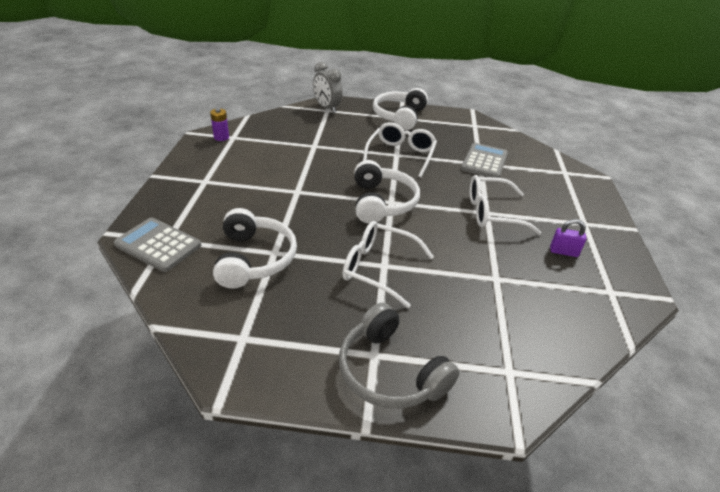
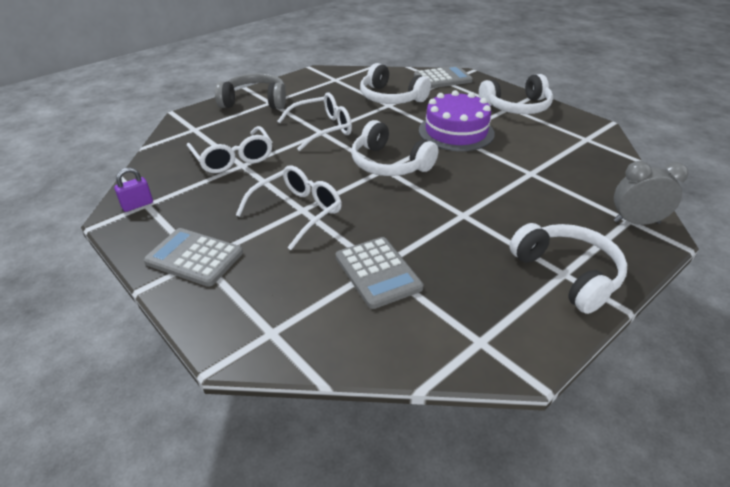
camera: 135 degrees right, 0 degrees up
purple battery [210,108,229,141] -> none
white glasses [363,122,437,177] -> white glasses moved to [187,126,272,173]
purple padlock [550,219,587,257] -> purple padlock moved to [114,167,153,212]
none -> grey calculator [143,228,243,287]
none -> purple cake [419,90,495,151]
none -> white headphones [479,74,553,114]

